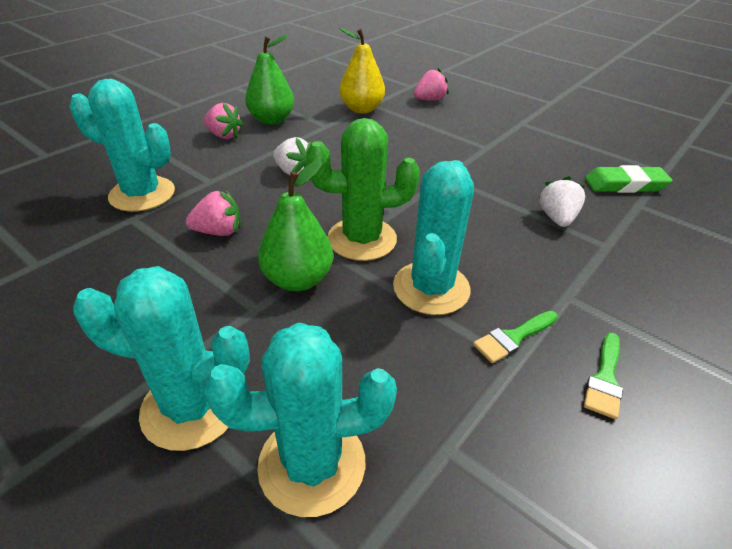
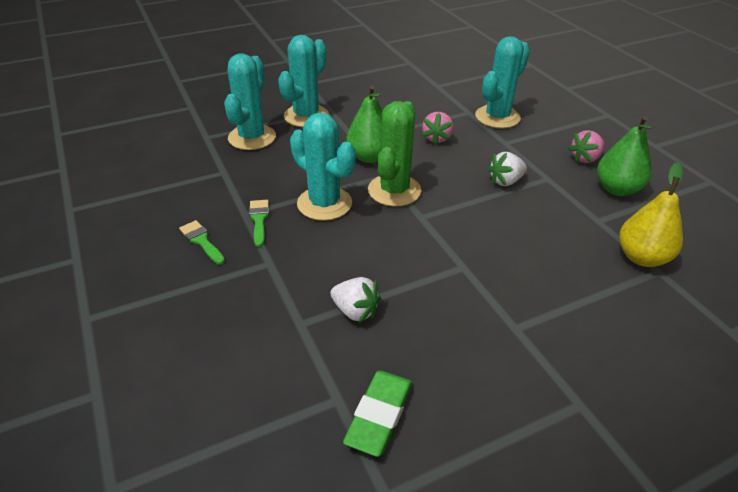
camera: 115 degrees right, 0 degrees up
pink strawberry [414,68,449,101] -> none

